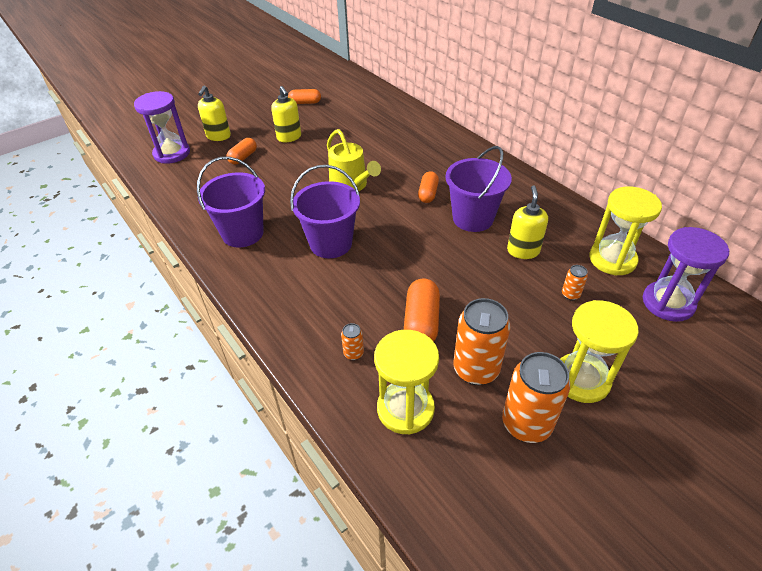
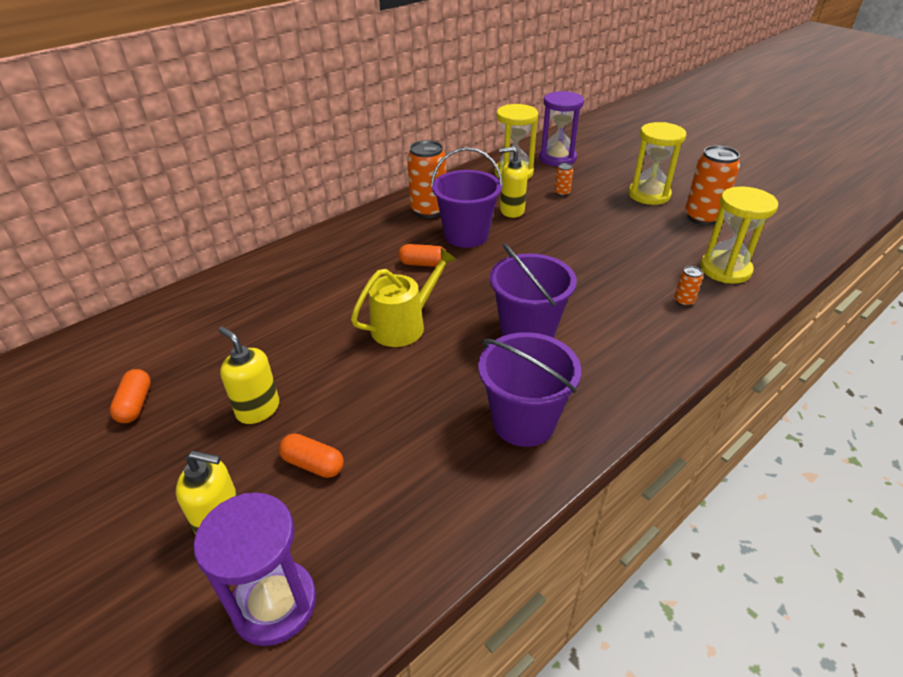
camera: 95 degrees left, 5 degrees down
yellow soap dispenser [271,86,301,142] -> yellow soap dispenser turned 105 degrees counterclockwise [218,326,279,424]
orange capsule [404,279,440,342] -> none
orange can [453,298,510,385] -> orange can moved to [407,140,446,218]

